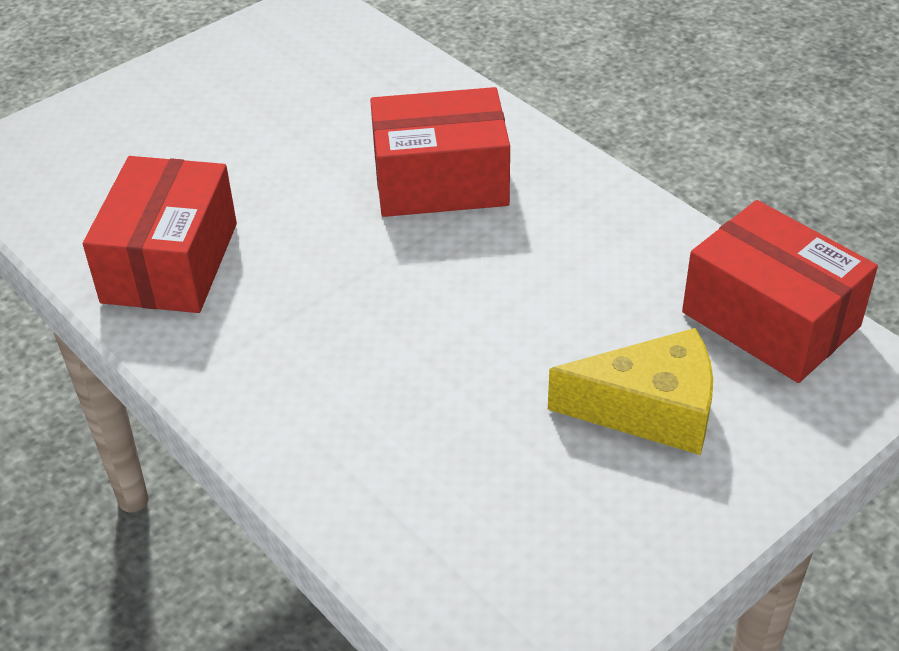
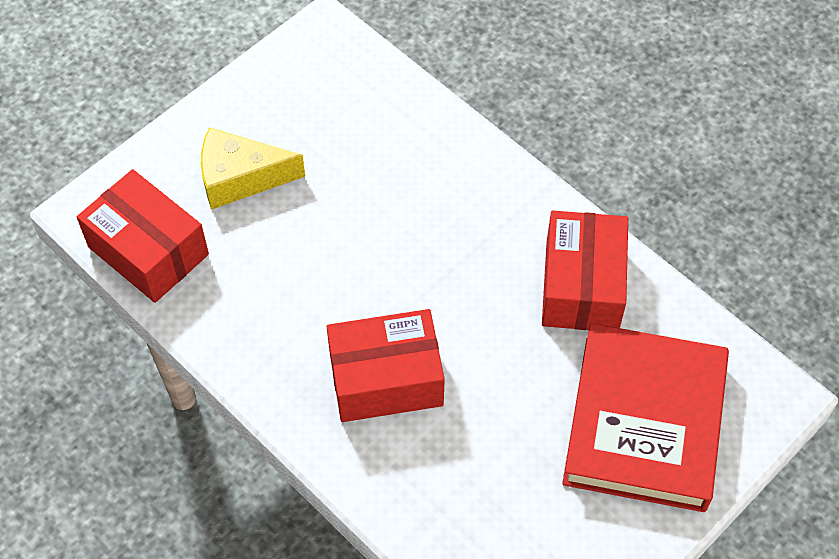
camera: 175 degrees right, 15 degrees up
none -> red book [562,323,729,512]

